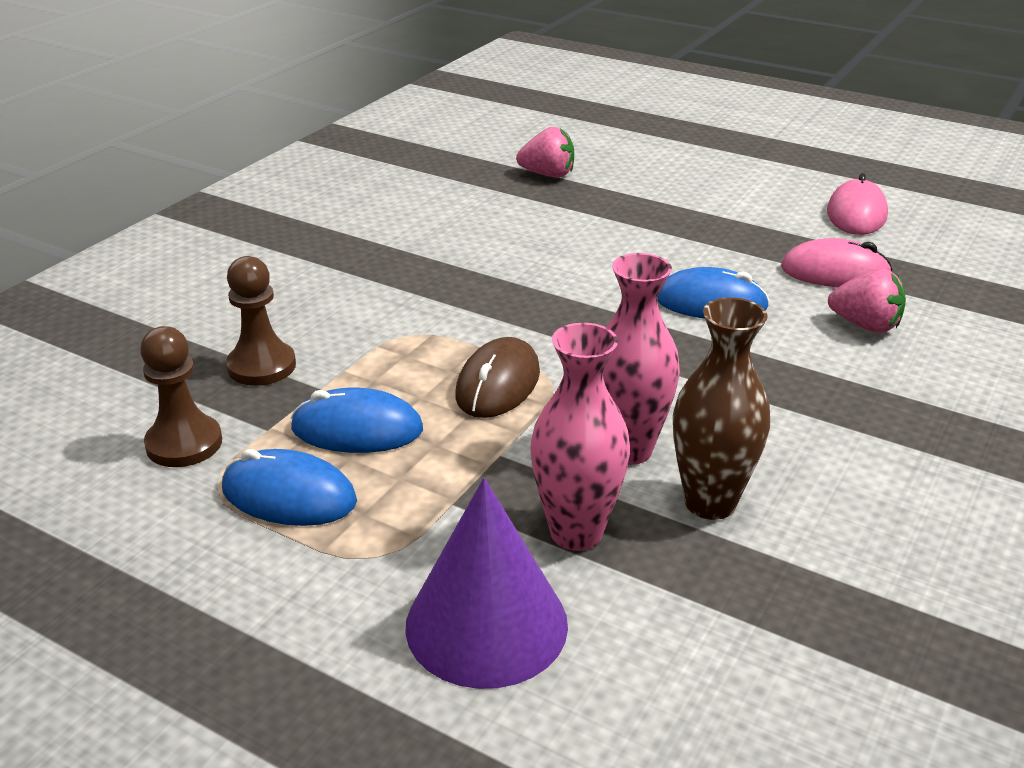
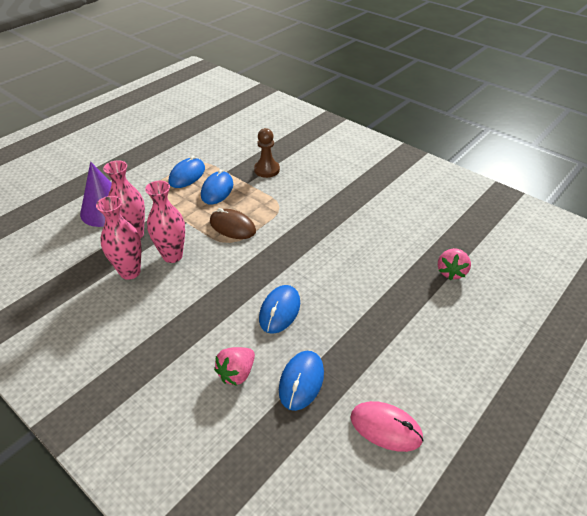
camera: 100 degrees right, 10 degrees up
brown pawn [140,326,222,467] -> none
brown vase [673,297,770,520] -> pink vase [96,196,141,280]
pink mouse [781,238,892,287] -> blue mouse [279,351,324,411]

